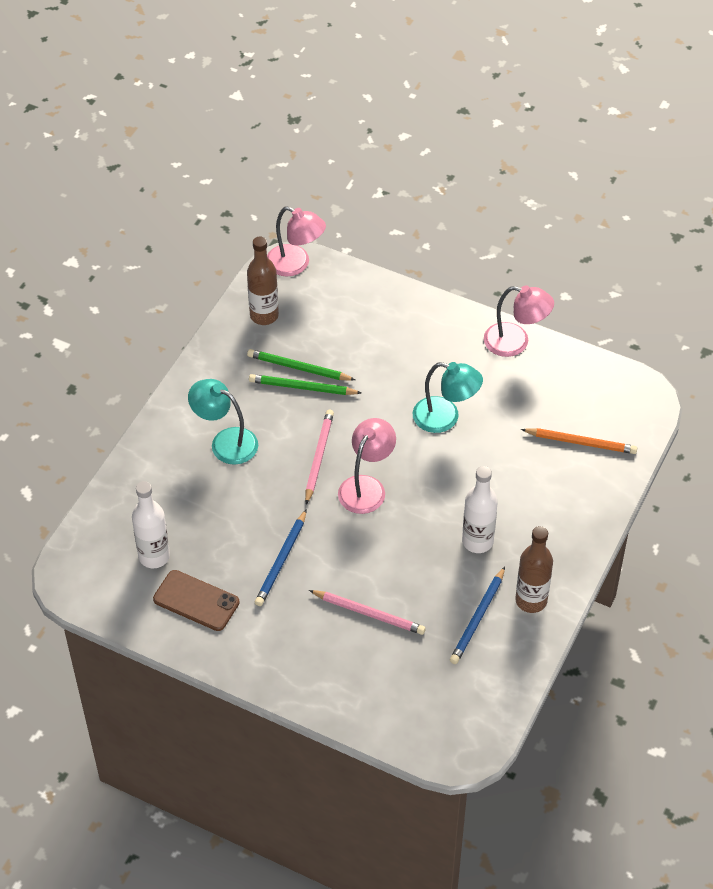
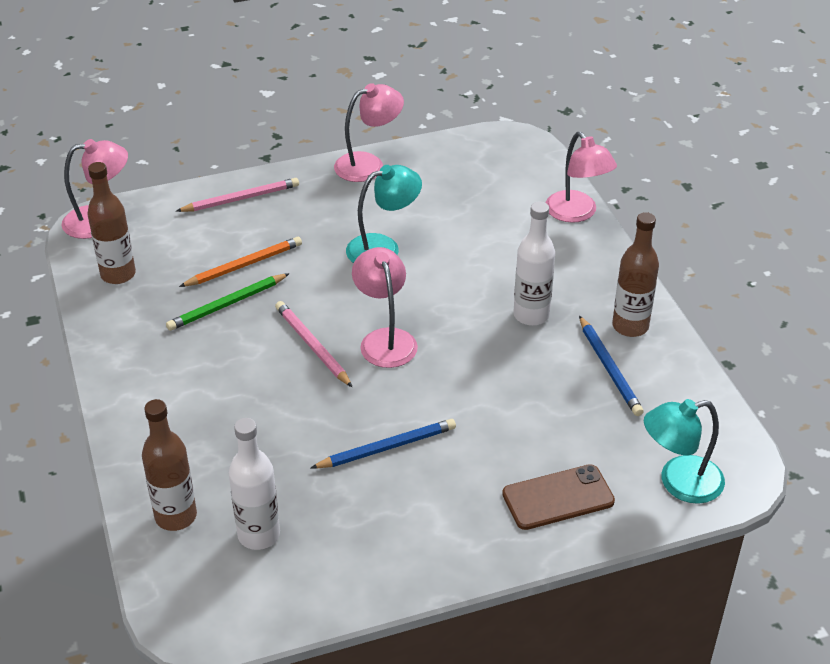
camera: 45 degrees left, 10 degrees down
brown phone [153,570,240,631] -> brown phone moved to [502,464,615,530]
turquoise lamp [188,379,258,465] -> turquoise lamp moved to [644,399,725,504]
green pencil [247,349,355,381] -> none
blue pencil [255,509,307,606] -> blue pencil turned 90 degrees counterclockwise [311,419,456,469]
pink pencil [309,590,426,635] -> pink pencil moved to [176,178,299,212]
orange pencil [521,428,637,454] -> orange pencil moved to [179,237,302,287]
none -> brown bottle [142,399,197,531]
none -> pink lamp [546,132,617,223]

